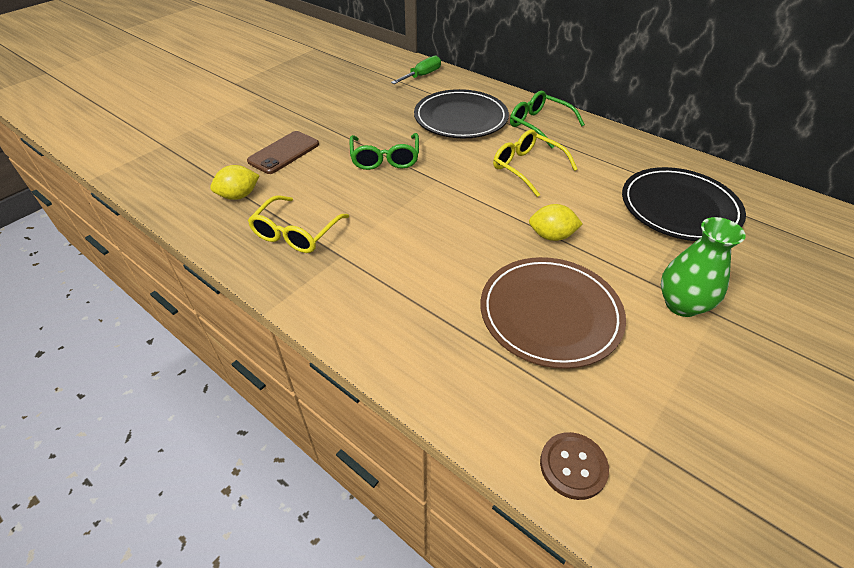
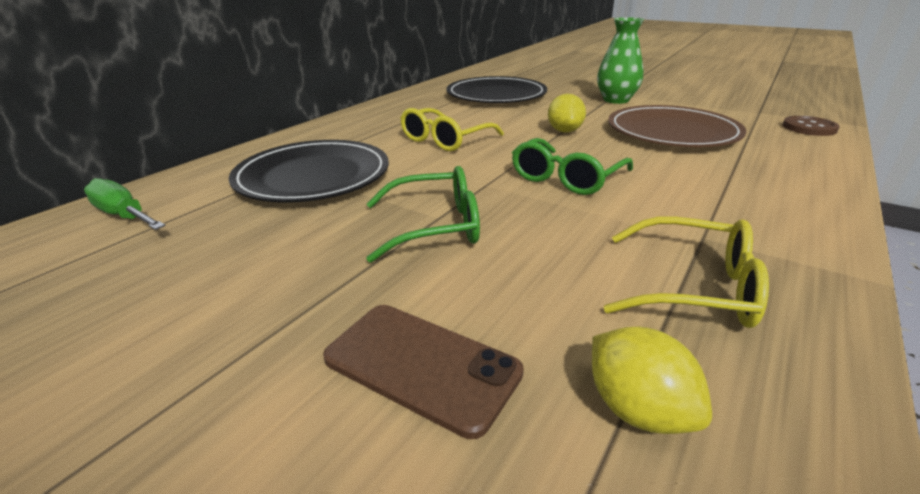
camera: 95 degrees left, 15 degrees down
green glasses [510,91,585,149] -> green glasses moved to [512,138,633,195]

